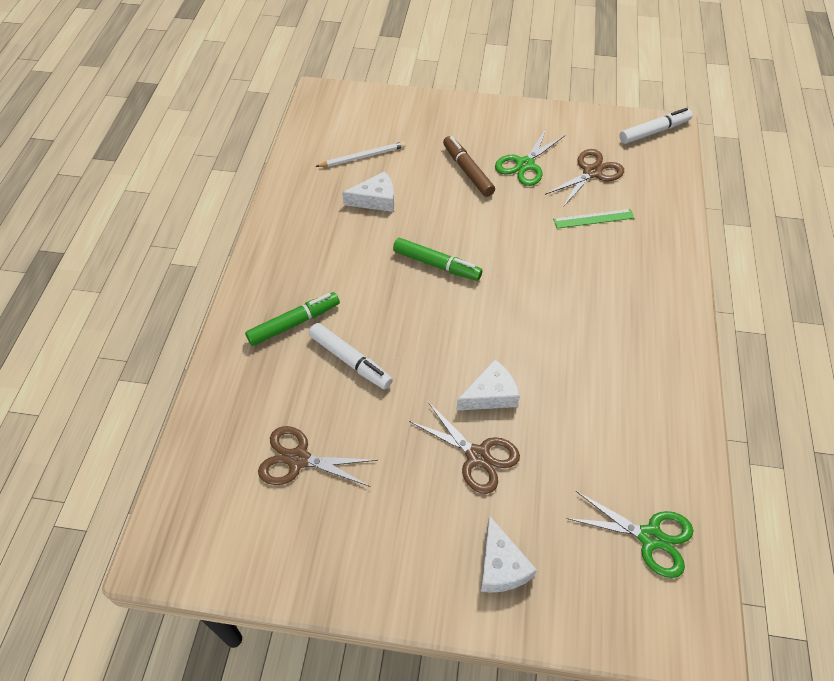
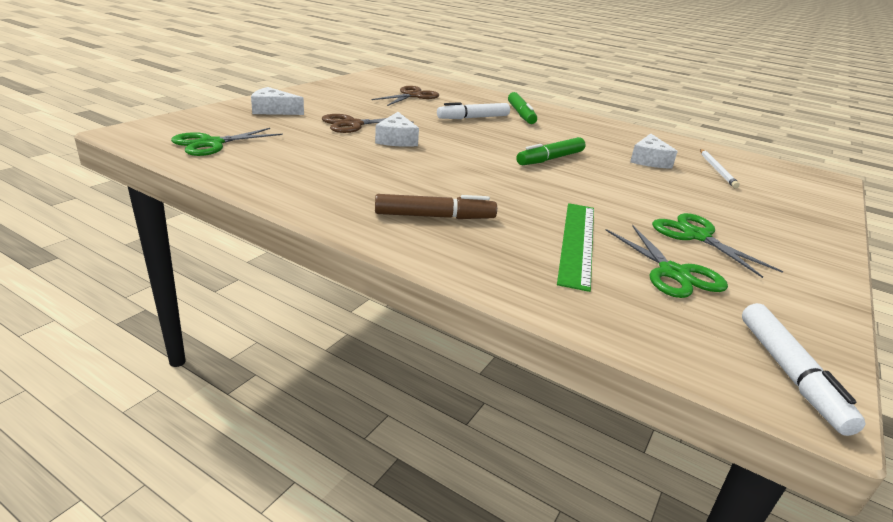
camera: 110 degrees right, 25 degrees down
brown marker [443,136,495,197] -> brown marker moved to [375,194,497,219]
brown scissors [545,149,624,207] -> green scissors [606,225,728,298]
green ruler [553,209,634,229] -> green ruler [557,203,594,292], size x1.59

